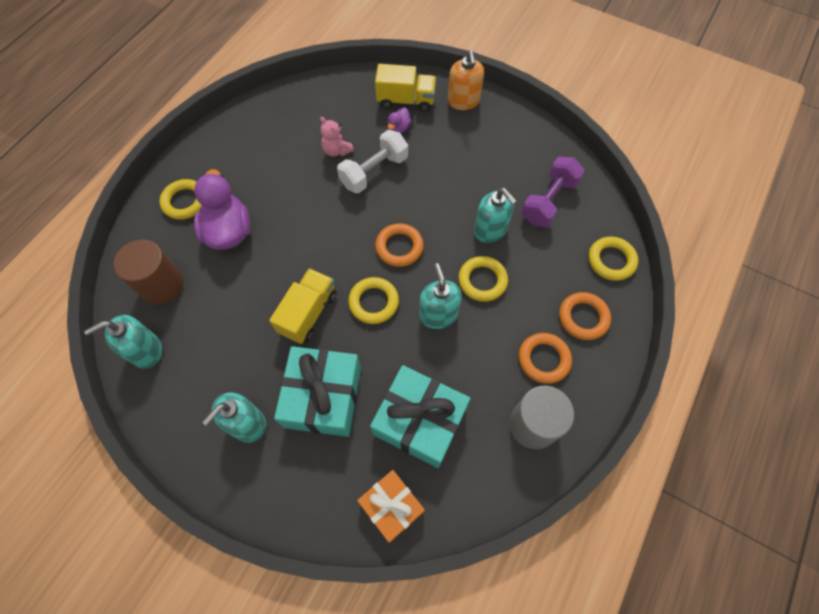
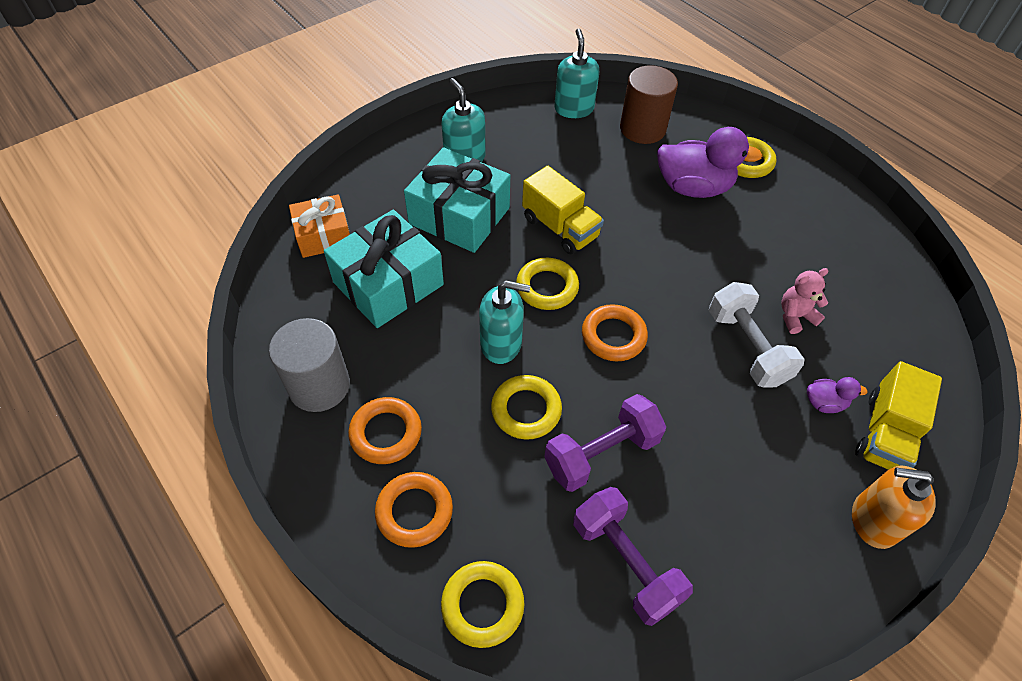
camera: 110 degrees right, 10 degrees down
purple duck [388,107,411,134] -> purple duck turned 135 degrees clockwise [807,377,867,413]
turquoise soap dispenser [474,188,517,243] -> purple dumbbell [544,394,666,492]

